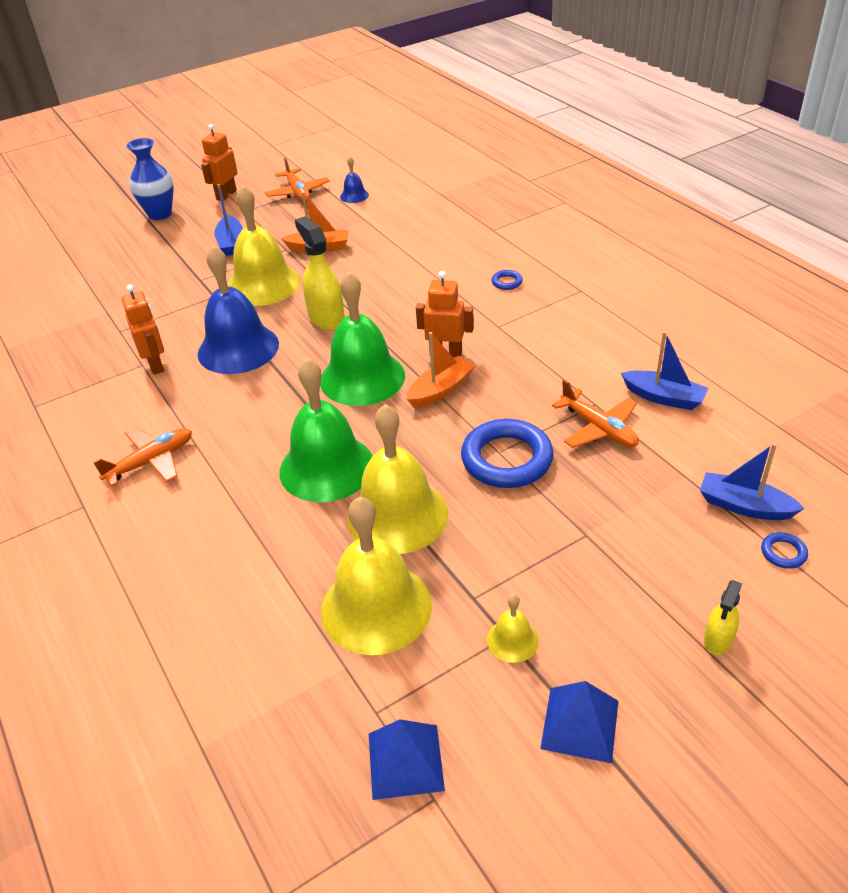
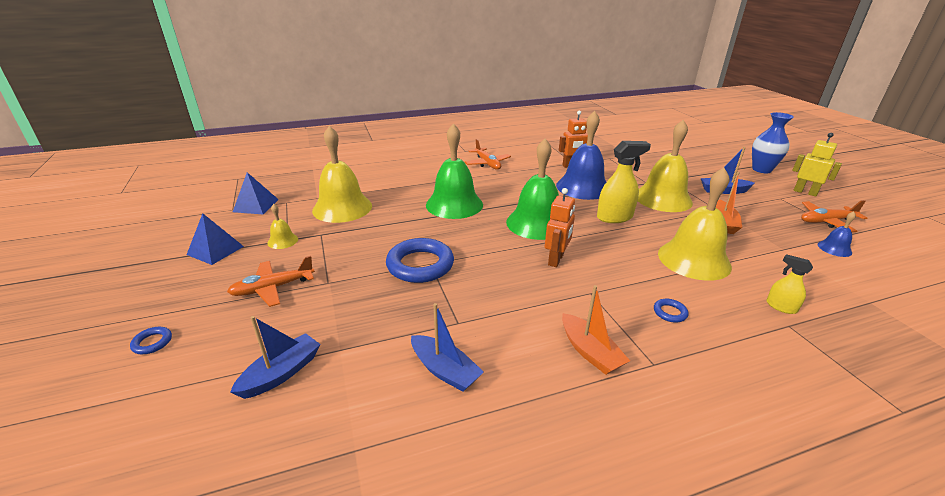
camera: 100 degrees right, 10 degrees down
orange robot [201,124,238,201] -> yellow robot [792,133,842,197]
yellow bell [347,404,448,554] -> yellow bell moved to [658,167,732,281]
orange boat [407,332,475,408] -> orange boat moved to [562,285,630,375]
orange plane [552,380,639,448] -> orange plane moved to [227,256,315,307]
blue boat [621,331,709,410] -> blue boat turned 90 degrees counterclockwise [411,303,484,392]
yellow spray bottle [704,580,742,655] -> yellow spray bottle moved to [766,254,813,314]
blue ring [761,532,808,569] -> blue ring moved to [130,327,172,354]

